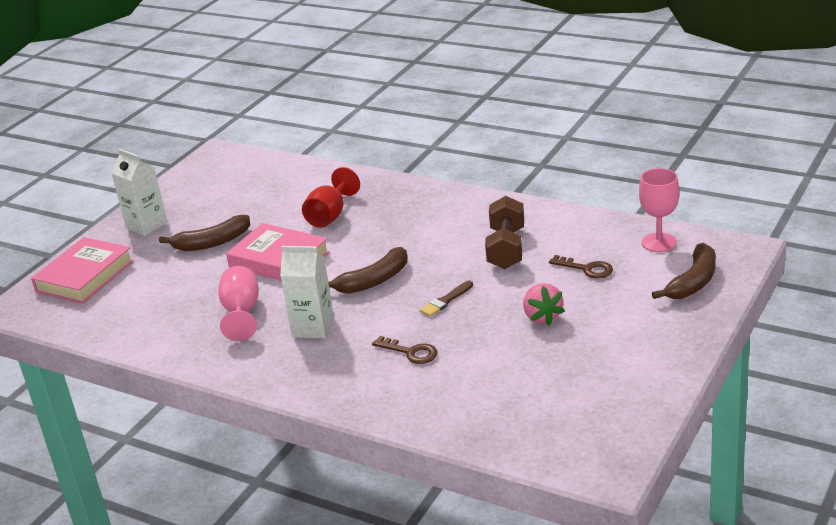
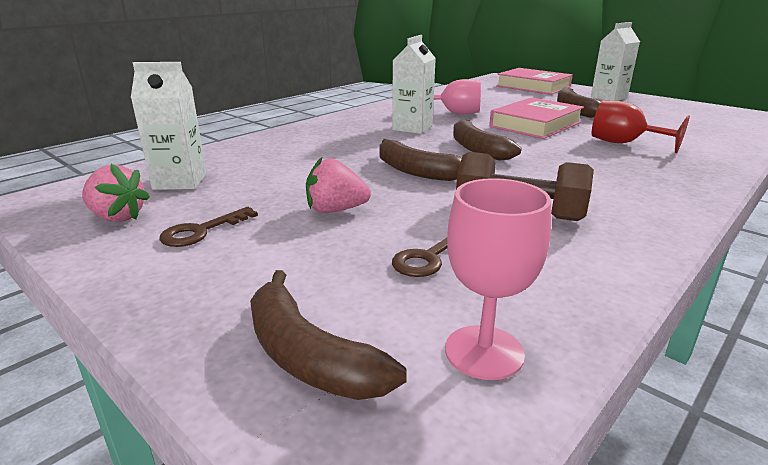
camera: 100 degrees right, 5 degrees down
brown key [372,336,438,364] -> brown key moved to [159,207,258,247]
brown brush [420,281,473,317] -> brown banana [379,139,462,181]
none -> pink strawberry [82,164,150,222]
none -> white carton [131,62,207,190]

